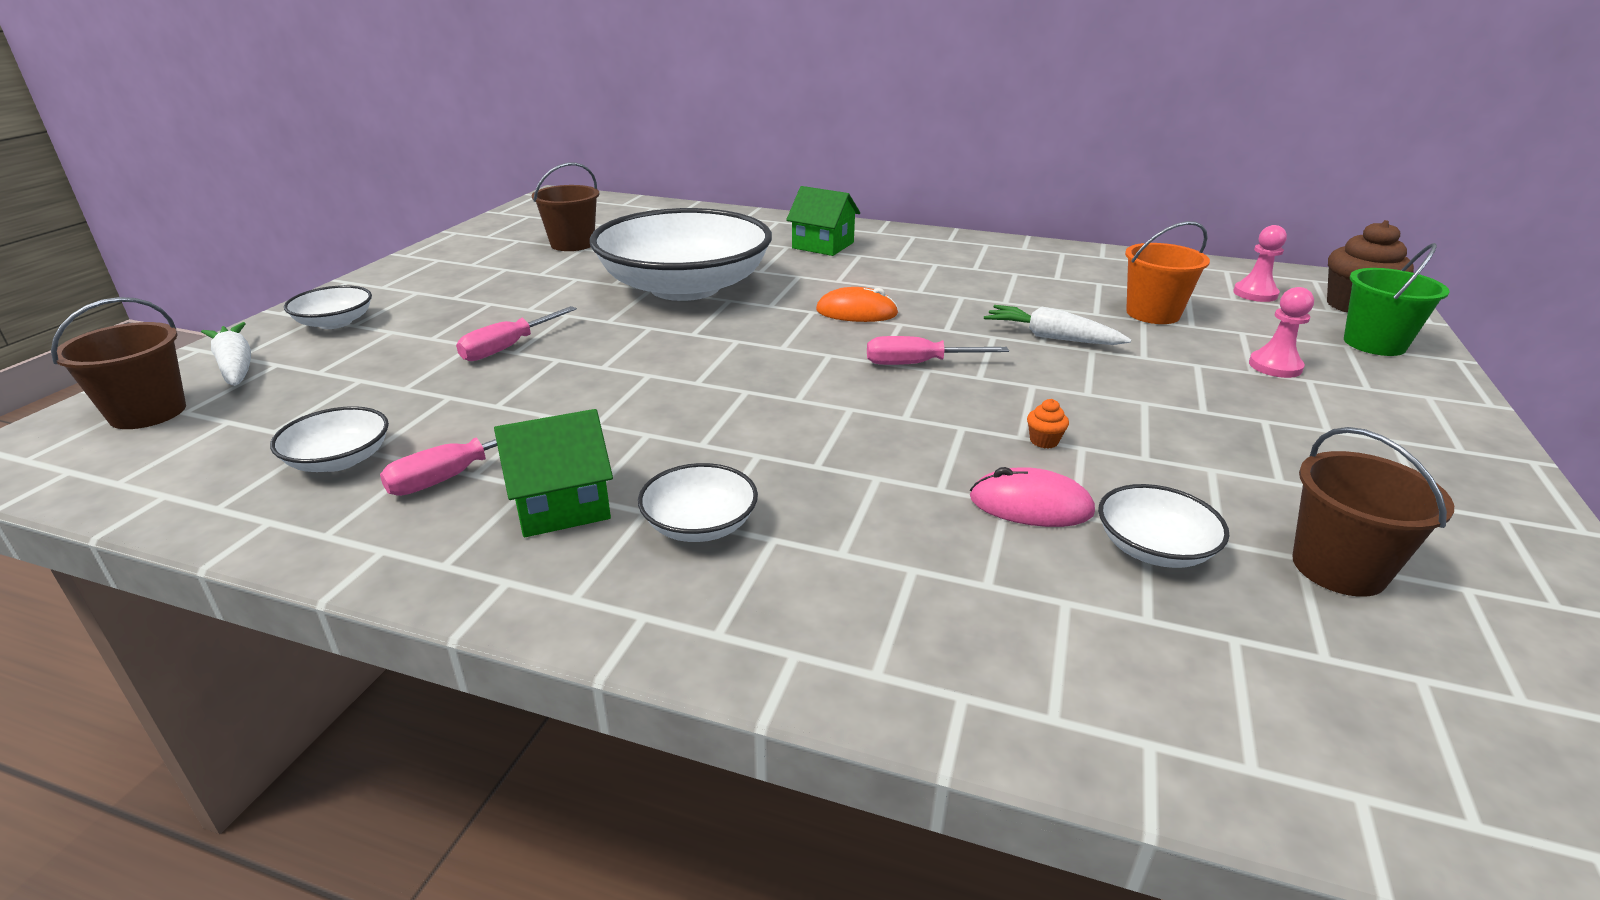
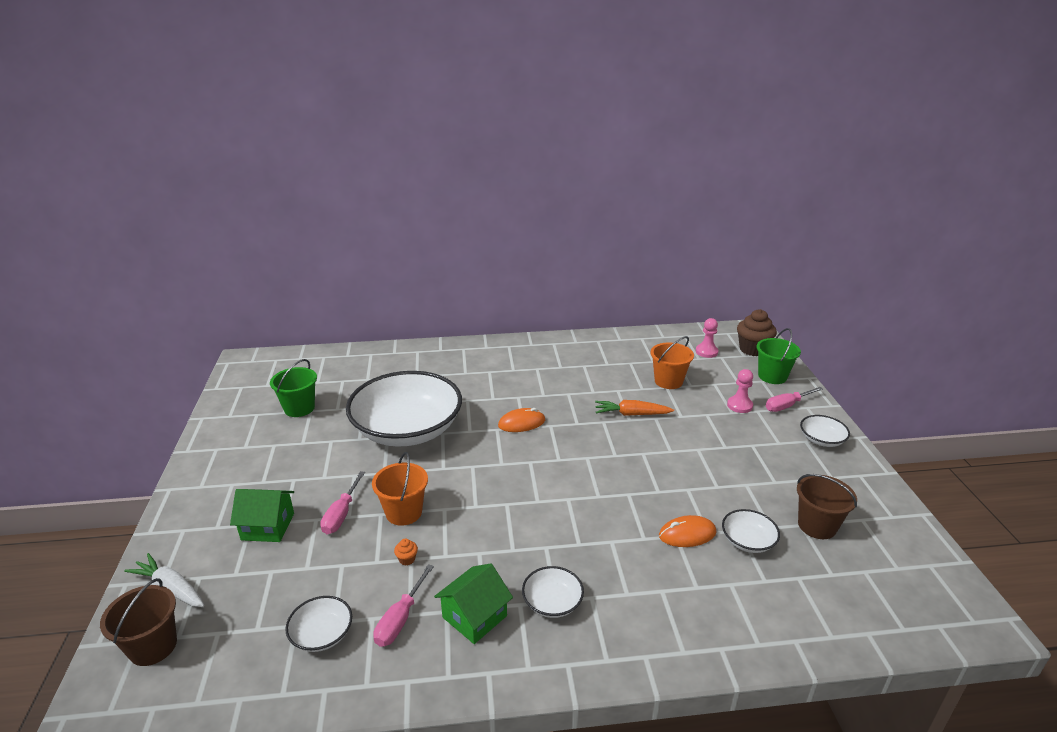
camera: 25 degrees left, 0 degrees up
white bowl [284,285,372,329] -> white bowl moved to [800,415,850,447]
brown bucket [532,162,599,251] -> green bucket [270,359,317,417]
green house [786,186,860,256] -> green house moved to [230,489,294,542]
pink screwdriver [867,336,1009,365] -> pink screwdriver moved to [766,387,823,412]
pink mouse [970,467,1095,527] -> orange mouse [659,515,716,547]
white carrot [984,305,1131,345] -> orange carrot [595,400,674,416]
orange cupcake [1027,399,1069,448] -> orange cupcake moved to [394,539,418,565]
none -> orange bucket [372,452,428,526]

